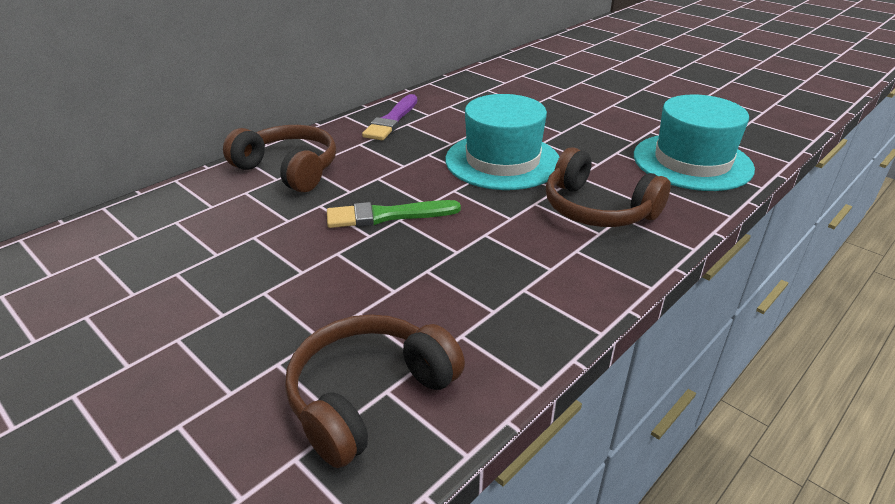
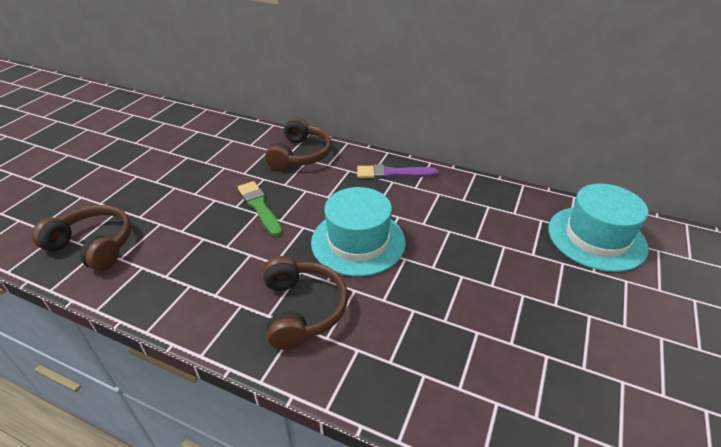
camera: 70 degrees right, 5 degrees up
brown headphones [546,147,671,227] -> brown headphones turned 150 degrees clockwise [263,256,348,350]
turquoise hat [634,95,755,191] -> turquoise hat moved to [548,184,649,272]

